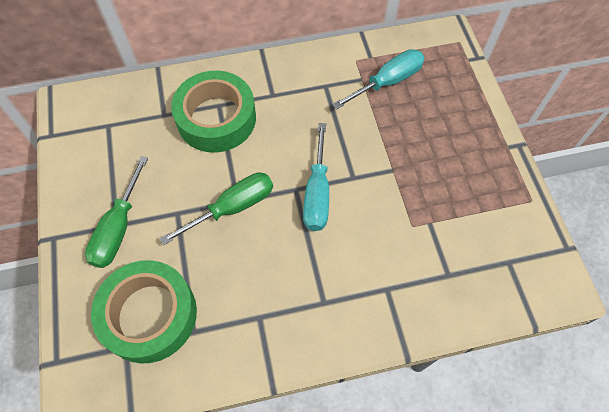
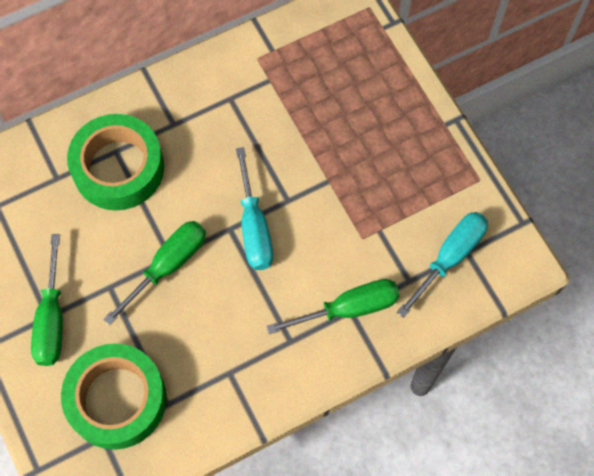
camera: 15 degrees left, 5 degrees up
turquoise screwdriver [332,49,425,110] -> turquoise screwdriver moved to [397,212,488,318]
none -> green screwdriver [267,279,400,334]

